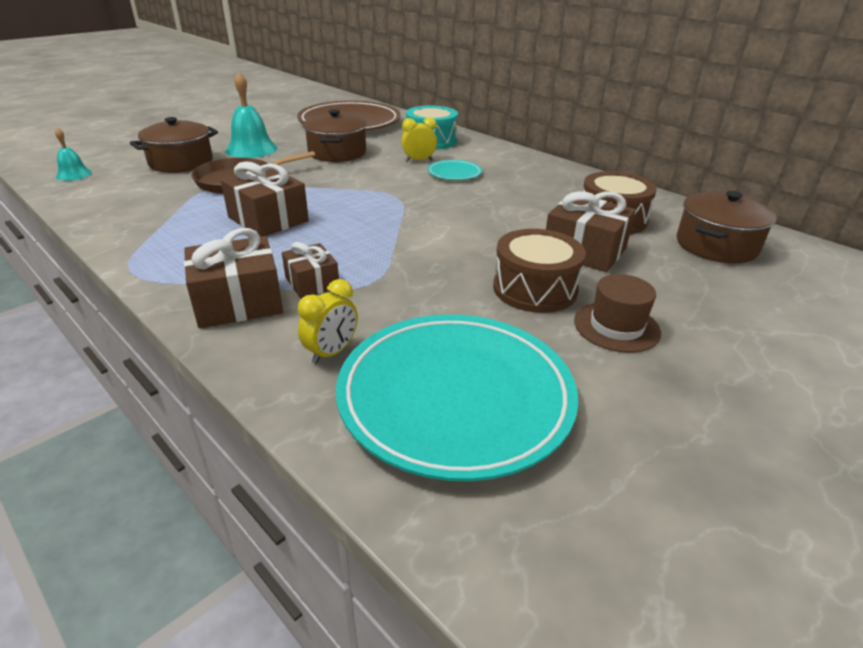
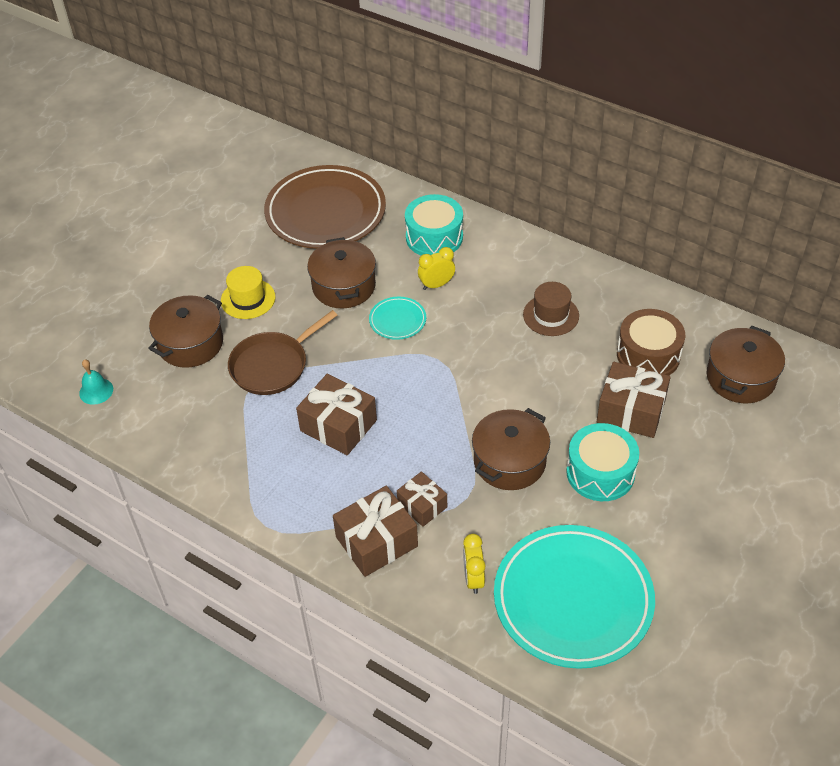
camera: 10 degrees left, 15 degrees up
turquoise bell [226,72,277,158] -> yellow hat [221,266,275,319]
yellow clock [298,279,358,364] -> yellow clock turned 150 degrees clockwise [463,534,486,594]
turquoise plate [428,160,482,180] -> turquoise plate moved to [369,297,426,340]
brown drum [493,229,586,313] -> turquoise drum [566,423,639,501]
brown hat [574,274,661,353] -> brown hat moved to [523,282,579,336]
none -> brown pot [472,408,550,490]

